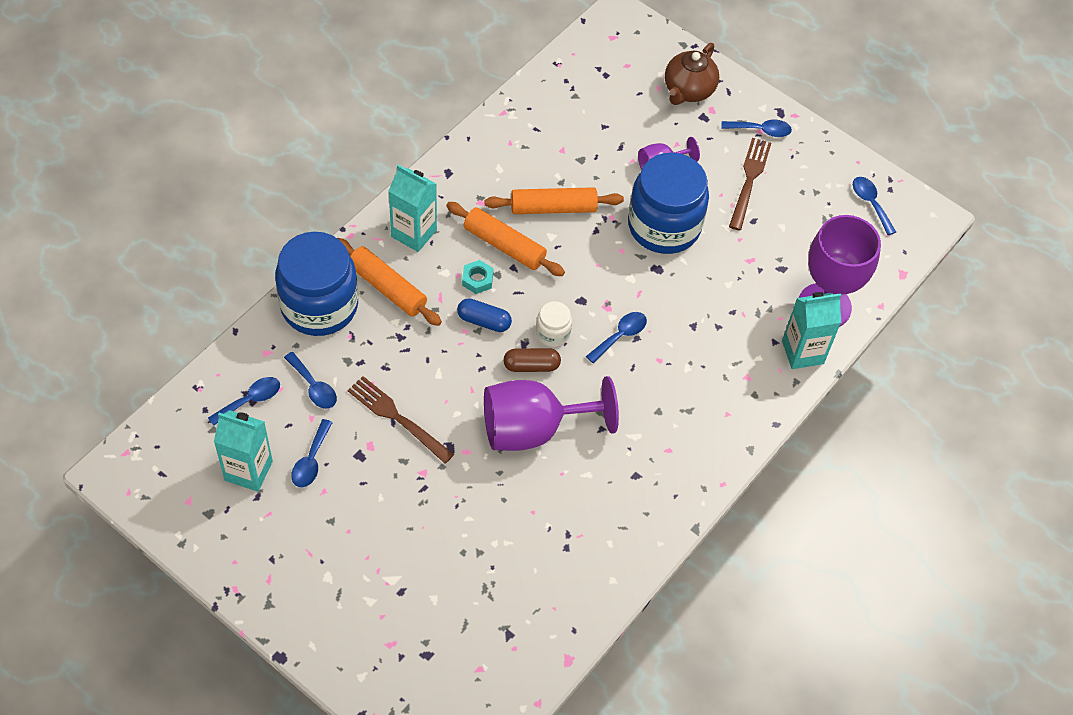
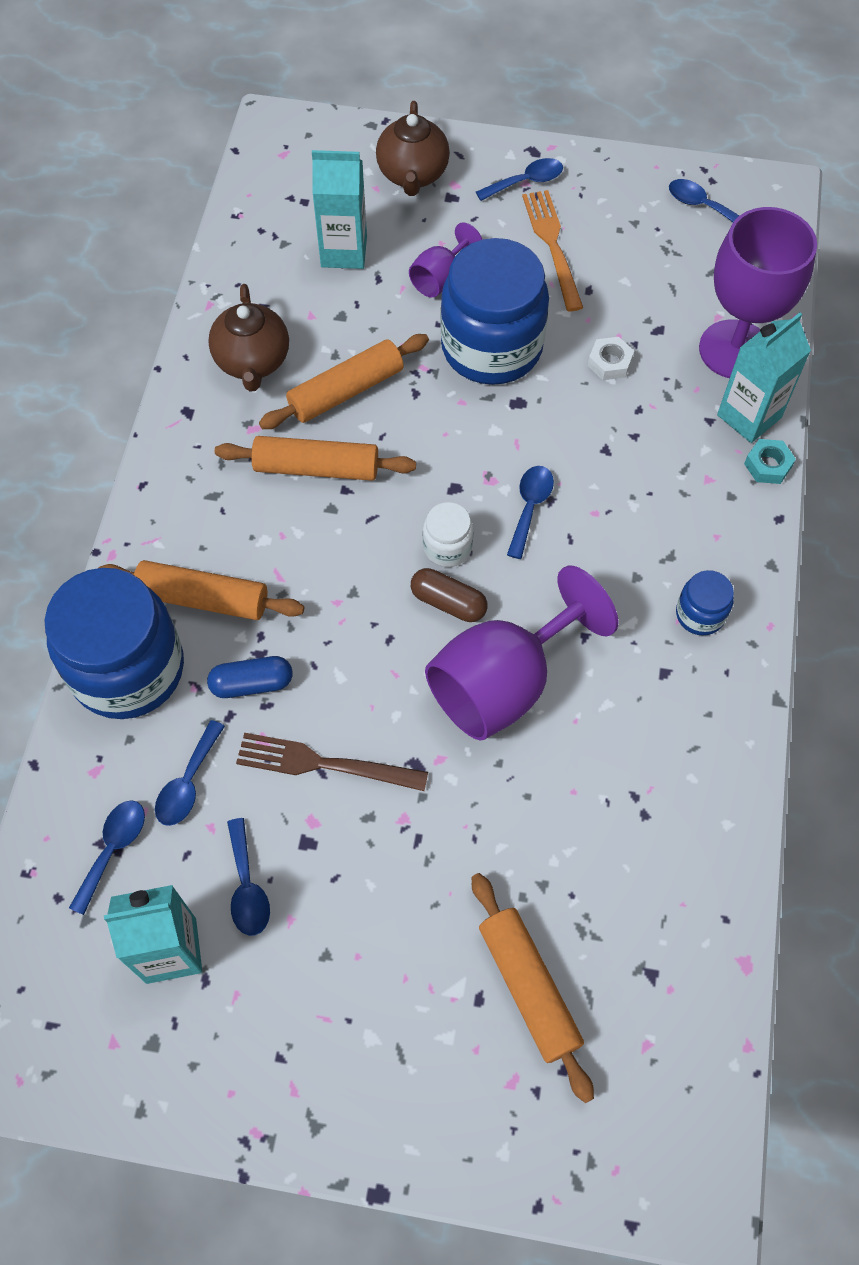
camera: 25 degrees left, 5 degrees up
blue spoon [284,352,337,409] -> blue spoon turned 90 degrees clockwise [155,720,225,826]
turquoise carton [389,164,437,252] -> turquoise carton moved to [312,150,367,269]
blue capsule [457,298,512,332] -> blue capsule moved to [207,656,292,698]
turquoise nut [462,260,494,294] -> turquoise nut moved to [744,439,796,484]
brown capsule [503,348,561,372] -> brown capsule turned 60 degrees clockwise [411,568,487,622]
brown fork [729,138,771,230] -> orange fork [522,190,583,311]
none -> brown teapot [208,284,289,392]
none -> orange rolling pin [472,873,594,1103]
none -> white nut [588,337,634,380]
none -> blue jar [676,570,734,636]

